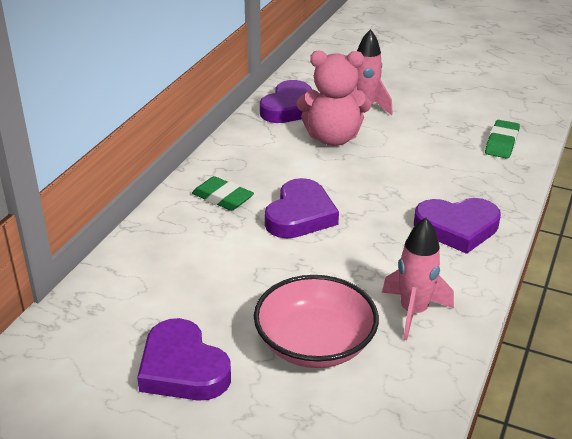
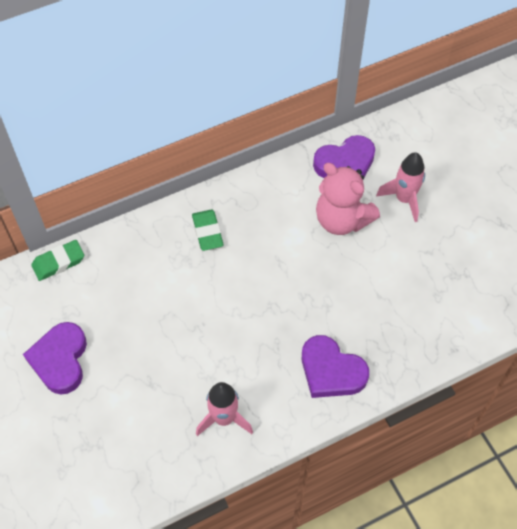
camera: 40 degrees right, 25 degrees up
pink bowl [254,275,379,368] -> none
purple heart [265,178,339,239] -> none
green eraser [485,120,520,159] -> green eraser moved to [31,240,84,281]

